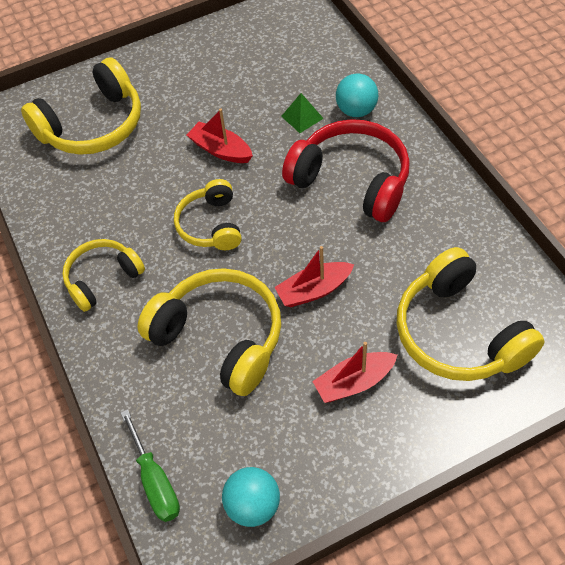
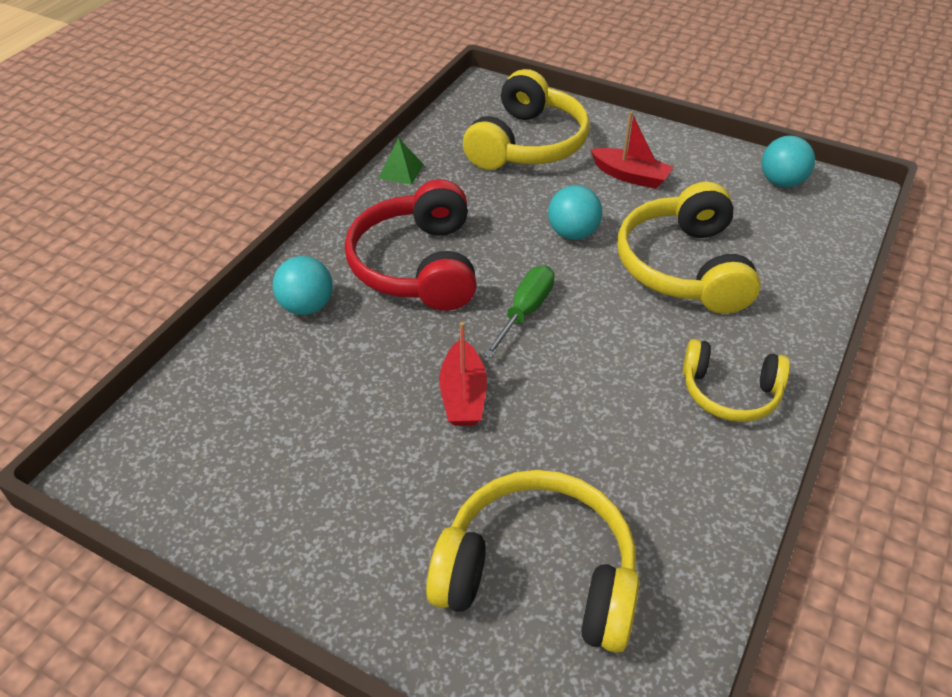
camera: 130 degrees left, 10 degrees down
green screwdriver [121,409,180,522] -> green screwdriver moved to [483,266,555,358]
yellow headphones [174,179,242,250] -> none
red boat [274,246,354,307] -> turquoise ball [548,185,602,240]
green pyramid [281,93,324,133] -> green pyramid moved to [379,138,424,185]

